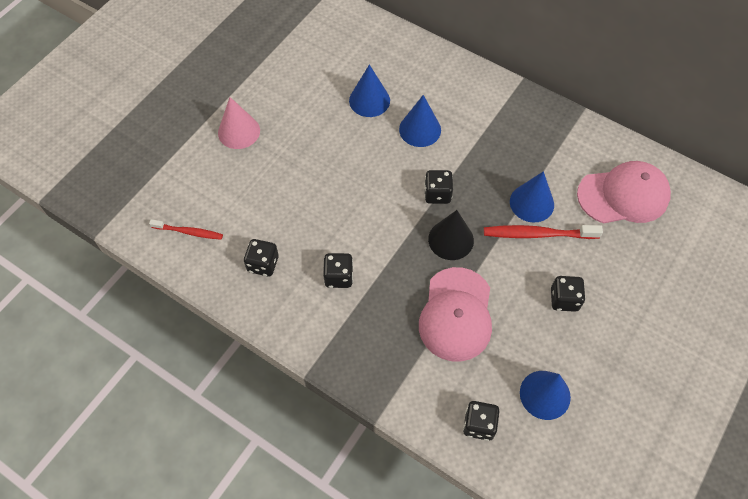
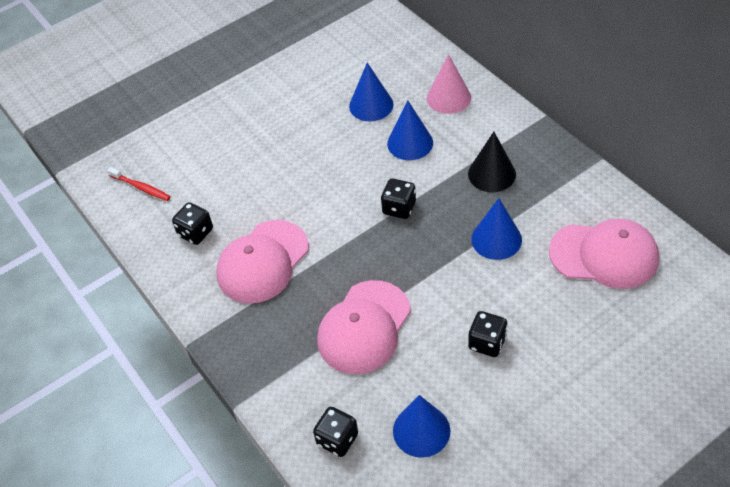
camera: 25 degrees right, 10 degrees down
pink cone [218,97,260,149] -> pink cone moved to [427,54,471,114]
black dice [323,253,353,288] -> pink cap [216,220,309,304]
black cone [428,210,474,260] -> black cone moved to [468,132,516,192]
red toothbrush [484,225,603,239] -> none

